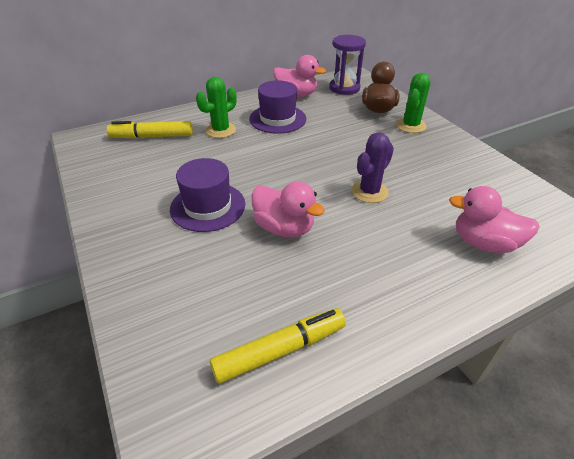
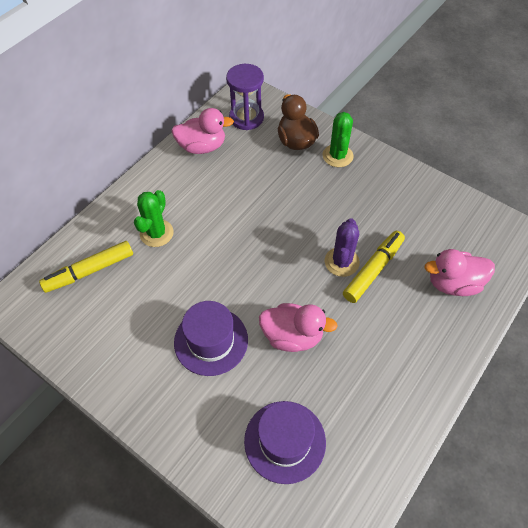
camera: 25 degrees left, 15 degrees up
yellow marker [210,308,346,384] -> yellow marker moved to [343,231,405,303]
purple hat [249,80,306,134] -> purple hat moved to [244,401,326,484]

